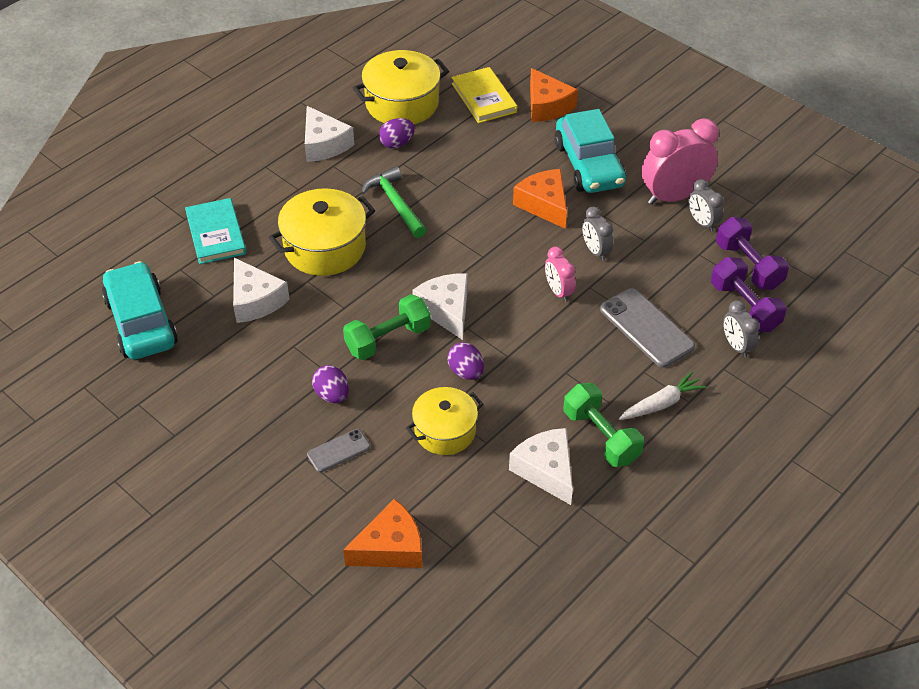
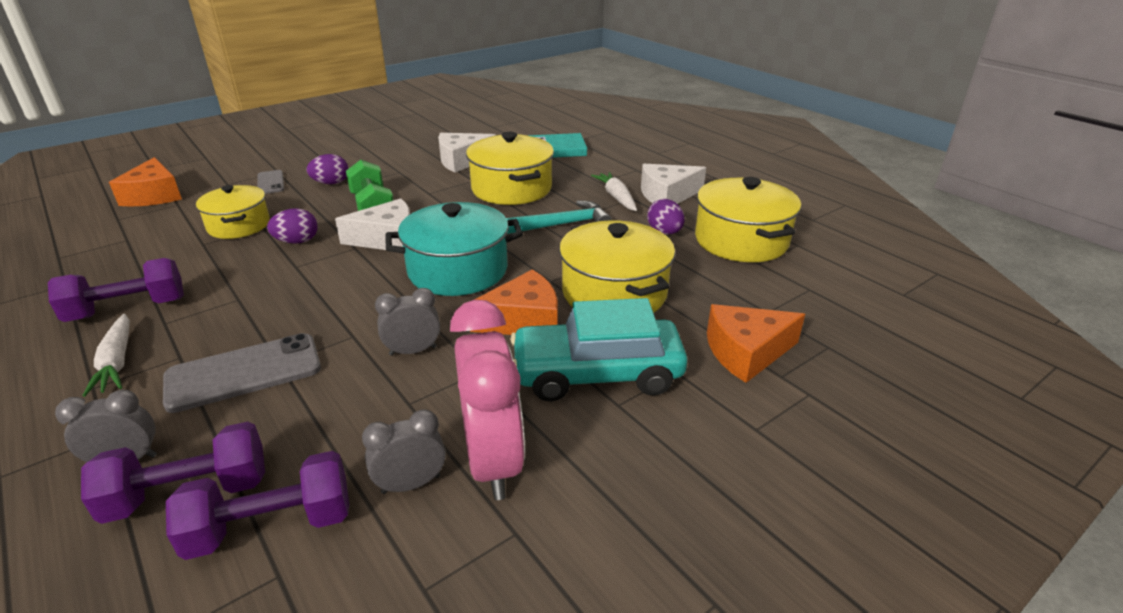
camera: 100 degrees right, 15 degrees down
turquoise car [102,261,178,360] -> none
green hammer [361,166,426,238] -> turquoise hammer [506,200,612,234]
yellow book [452,67,517,123] -> none
white cheese [509,428,573,505] -> none
pink clock [545,246,576,302] -> none
green dumbbell [564,383,644,467] -> purple dumbbell [48,258,184,322]
none -> turquoise pot [385,202,523,296]
none -> yellow pot [559,220,675,313]
none -> white carrot [591,172,637,211]

